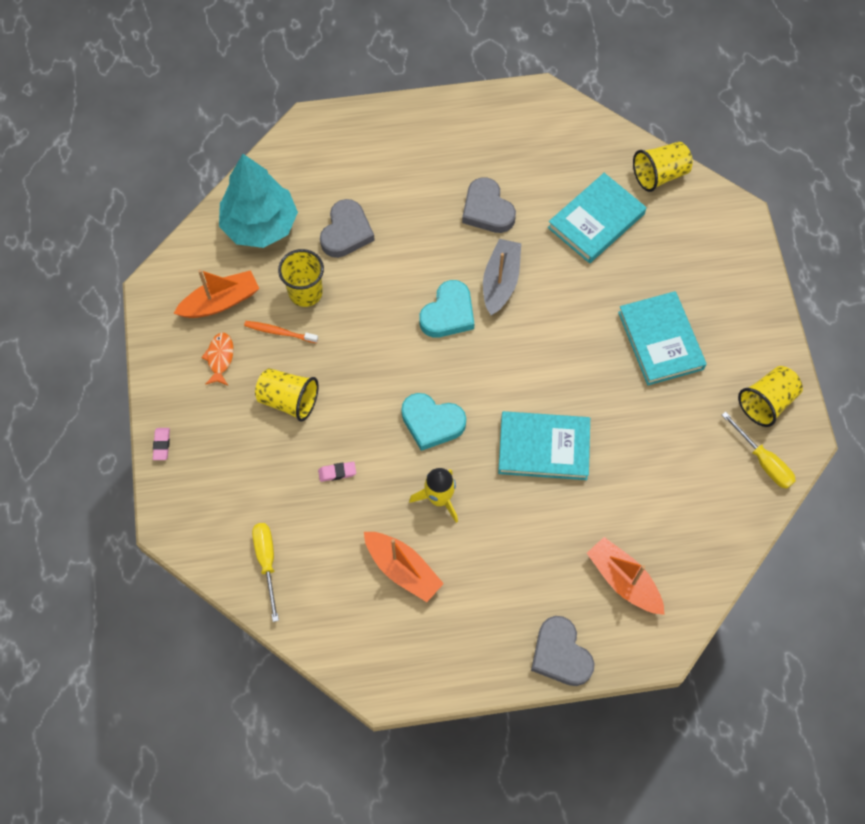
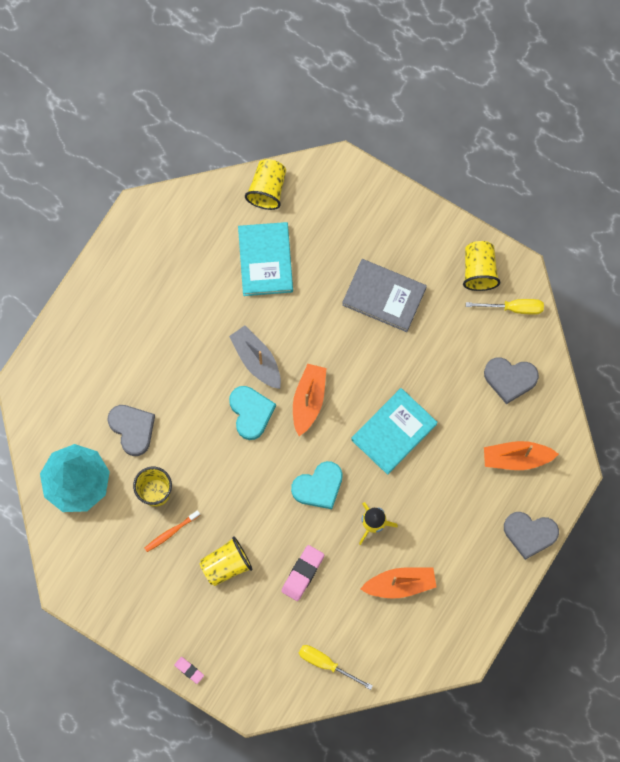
camera: 50 degrees left, 10 degrees up
orange boat [173,270,259,318] -> orange boat moved to [293,364,327,436]
orange fish [201,332,233,385] -> none
pink eraser [318,462,356,482] -> pink eraser [281,545,324,601], size x1.77
grey heart [462,177,516,233] -> grey heart moved to [484,357,539,404]
turquoise book [618,291,707,385] -> grey book [342,259,427,332]

